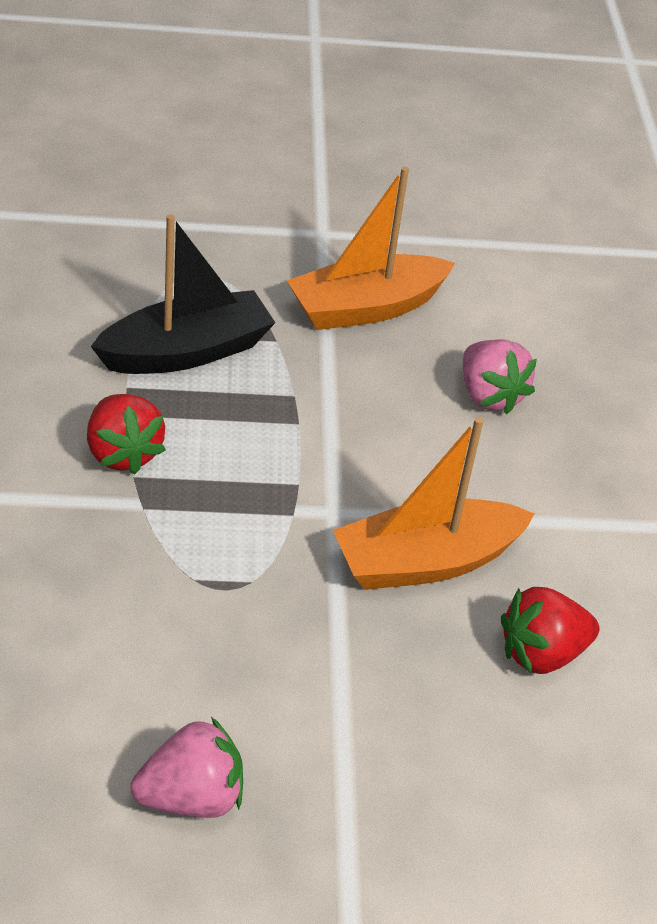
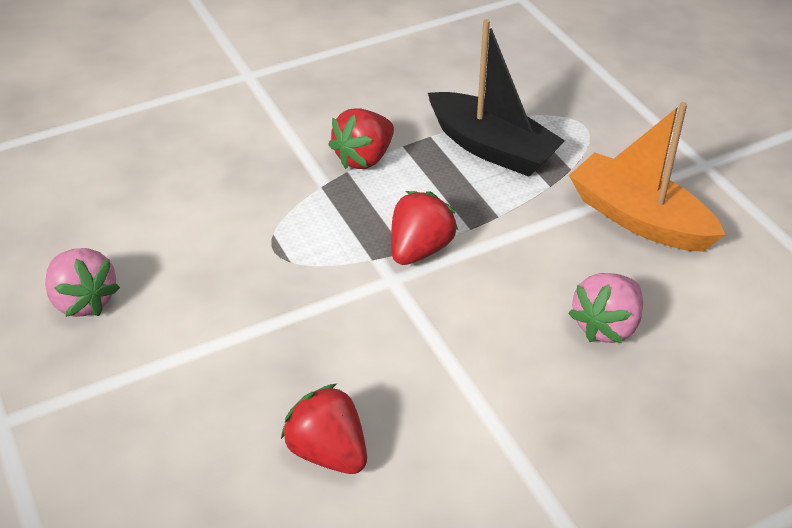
camera: 70 degrees right, 0 degrees up
orange boat [333,417,535,590] -> none
none -> red strawberry [391,191,458,265]

